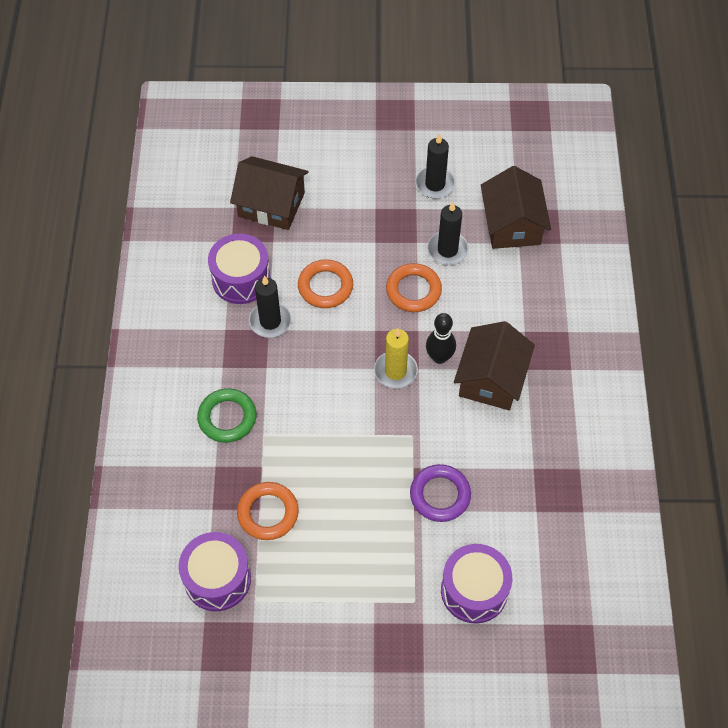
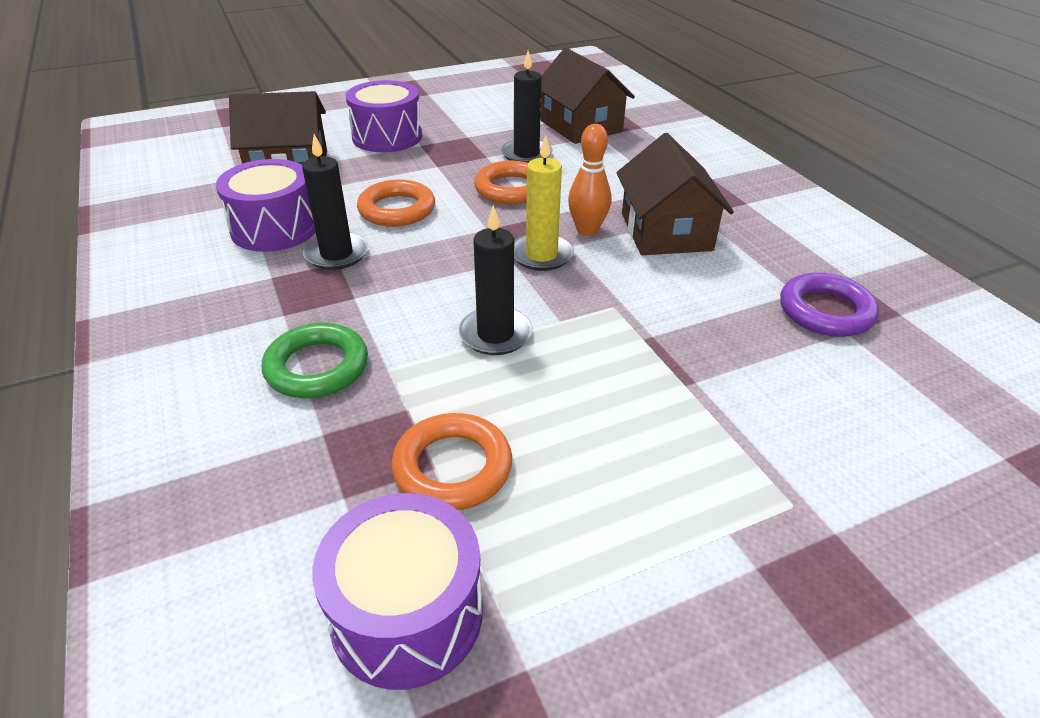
camera: 25 degrees left, 20 degrees down
purple ring [410,464,471,522] -> purple ring moved to [780,272,879,337]
black candle [415,134,455,199] -> black candle moved to [458,205,533,355]
black bowling pin [426,313,456,364] -> orange bowling pin [568,124,611,236]
purple drum [441,544,512,624] -> purple drum moved to [346,80,422,152]

